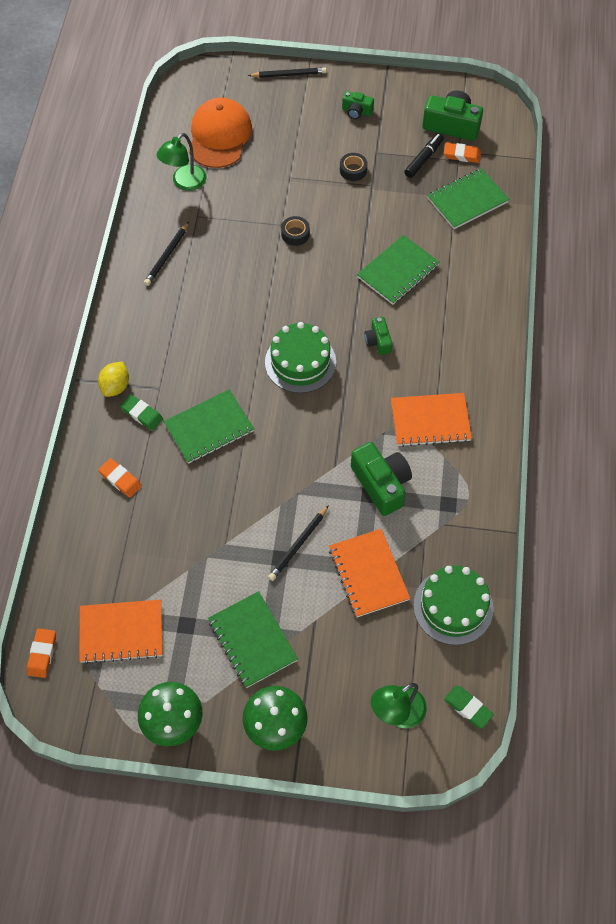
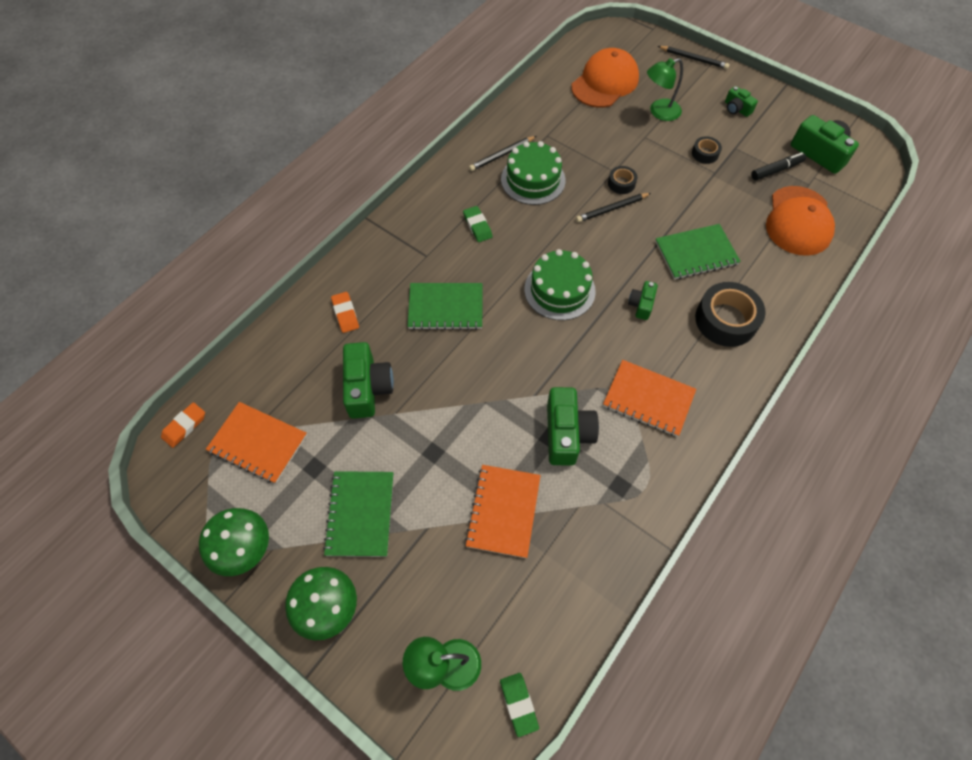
camera: 30 degrees right, 0 degrees up
yellow lemon [98,362,129,397] -> none
green eraser [120,394,163,431] -> green eraser moved to [463,206,493,242]
green lamp [157,133,206,191] -> green lamp moved to [647,58,683,121]
black pencil [268,505,329,581] -> black pencil moved to [576,193,651,222]
green cake [413,566,494,645] -> green cake moved to [501,141,566,205]
green notebook [427,168,509,229] -> orange cap [766,186,835,256]
orange eraser [444,142,481,163] -> none
none -> green camera [343,342,394,419]
none -> black tape [695,282,766,347]

